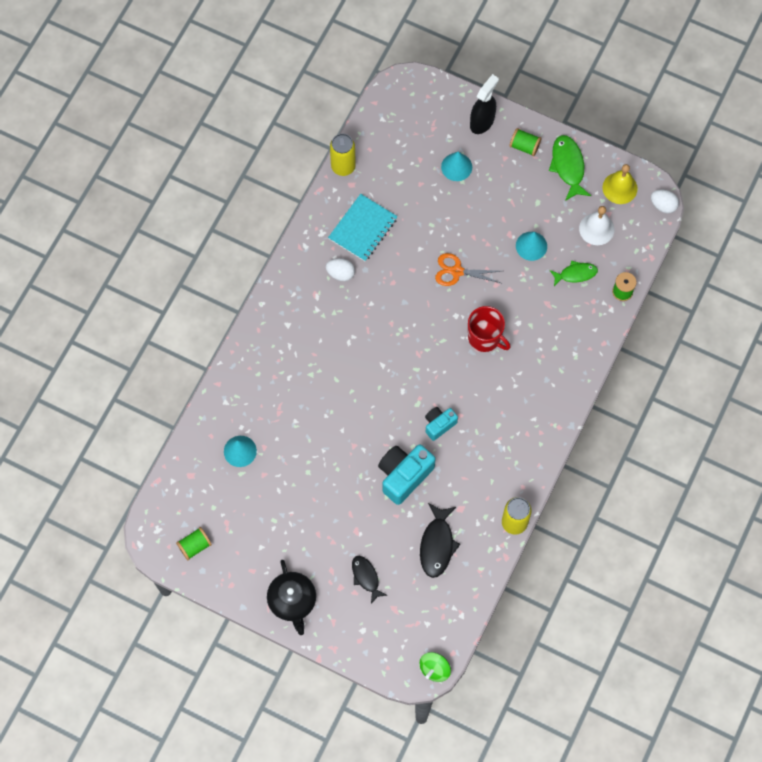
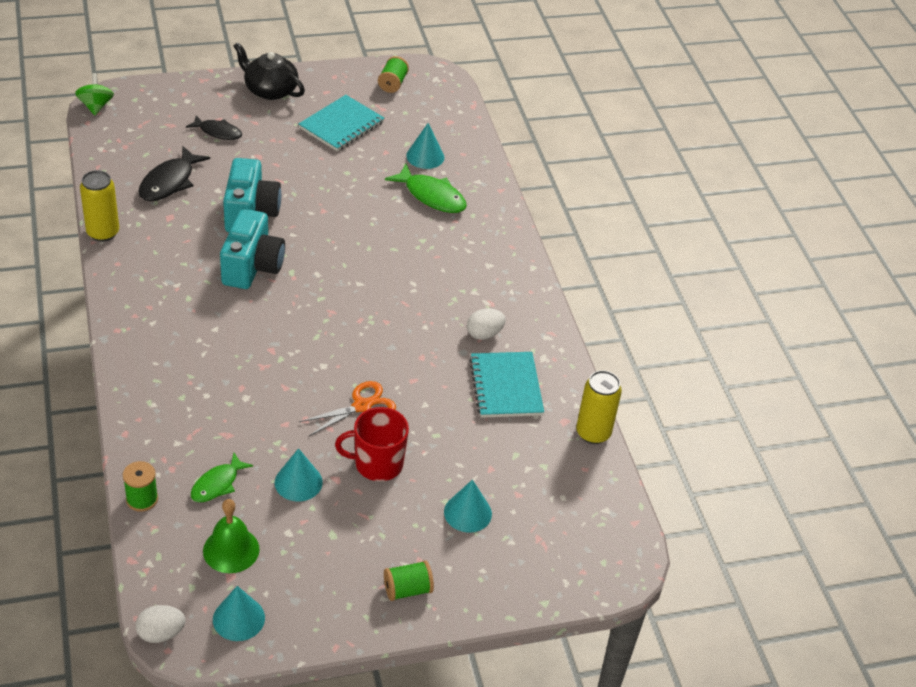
camera: 135 degrees right, 25 degrees down
black fish [420,503,460,578] -> black fish turned 120 degrees counterclockwise [138,146,210,201]
turquoise camera [425,407,458,441] -> turquoise camera [220,209,285,289], size x1.72
red mug [468,306,511,352] -> red mug moved to [335,407,409,481]
black spray bottle [470,74,499,134] -> none
green fish [549,135,591,201] -> green fish moved to [385,164,467,213]
white bell [579,206,614,245] -> green bell [203,499,260,573]
yellow bell [602,164,638,204] -> turquoise cone [213,586,265,641]
none -> turquoise notebook [299,95,384,151]

